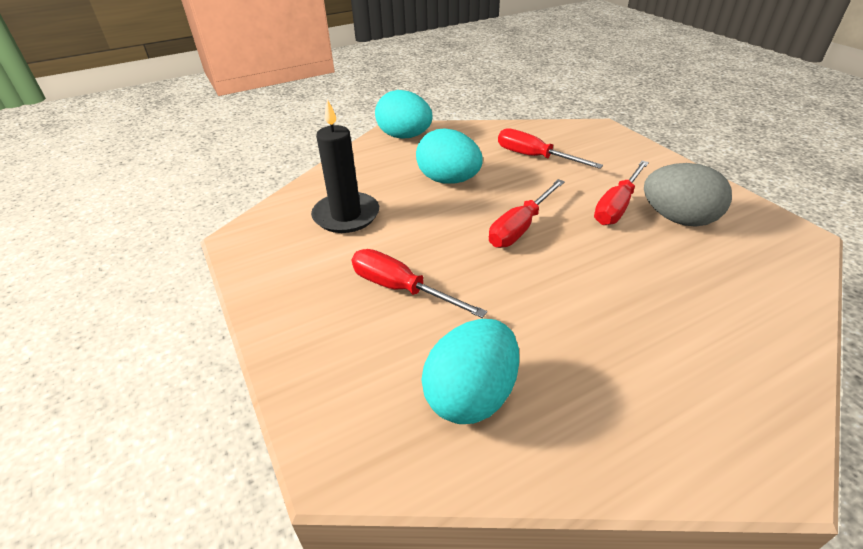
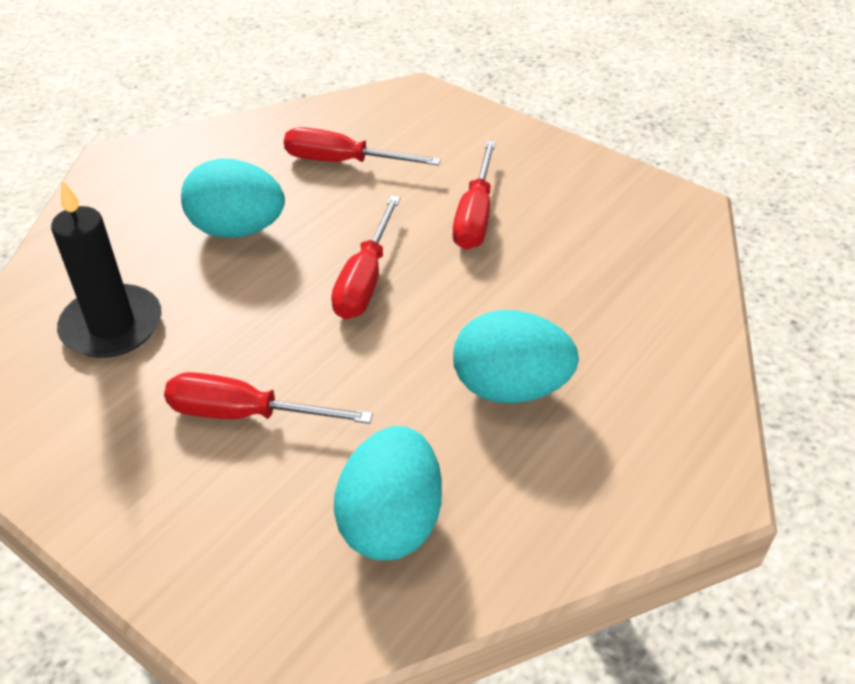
camera: 25 degrees left, 5 degrees up
turquoise egg [375,90,433,139] -> turquoise egg moved to [453,310,579,403]
grey egg [644,163,732,227] -> none

